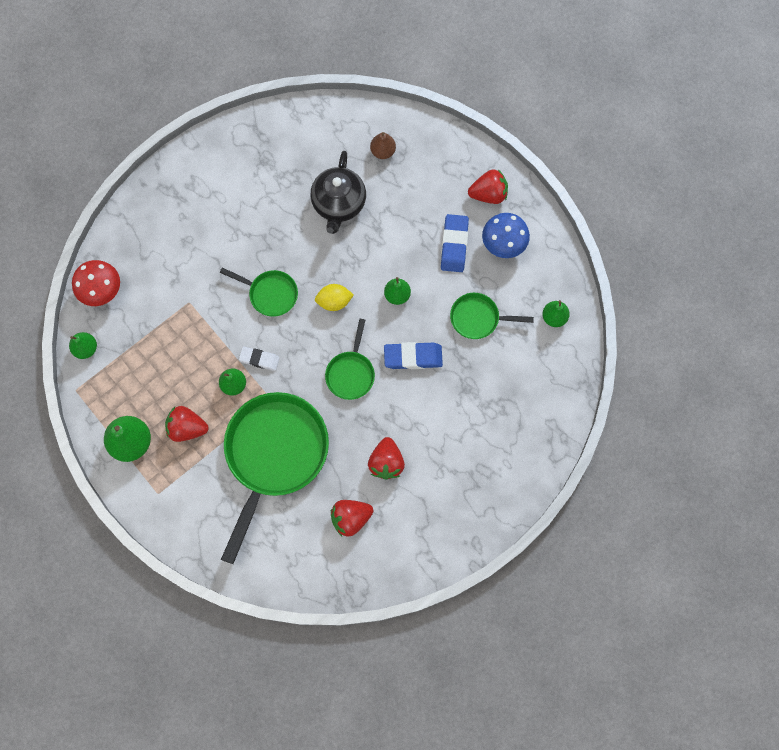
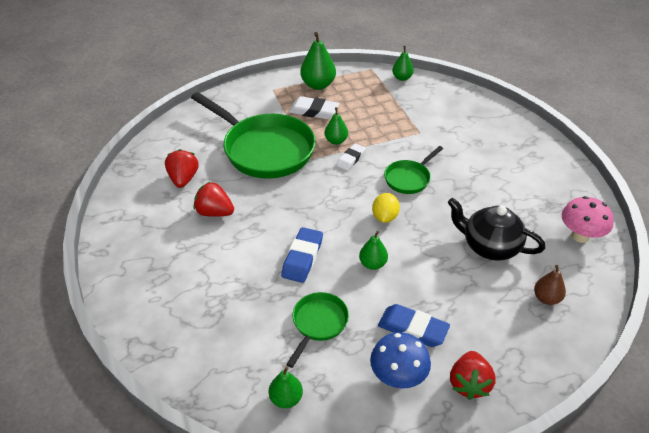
camera: 110 degrees right, 30 degrees down
red mushroom [72,260,120,306] -> none
red strawberry [165,406,208,442] -> white eraser [289,96,339,119]
green pan [325,319,375,400] -> none
none -> pink mushroom [561,196,614,243]

